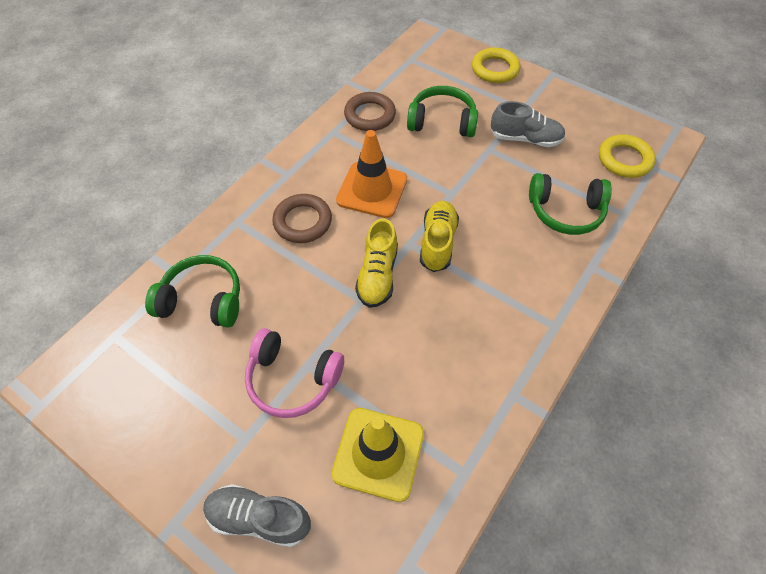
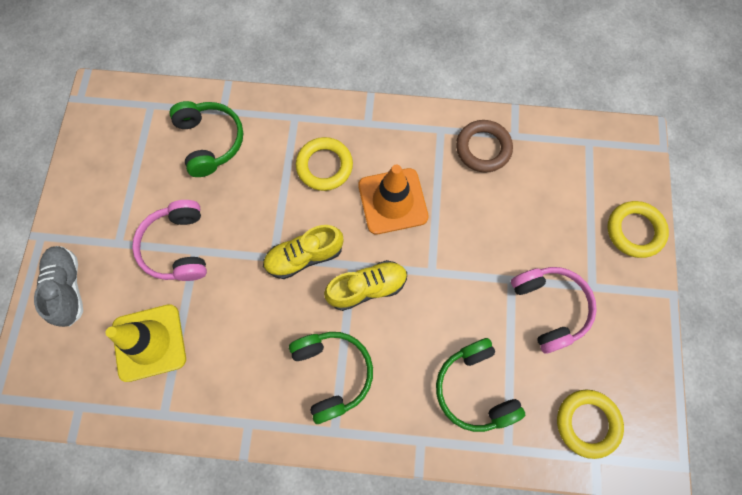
camera: 60 degrees right, 15 degrees up
brown ring [272,194,332,243] -> yellow ring [296,137,353,191]
green headphones [407,86,478,137] -> green headphones moved to [289,332,373,424]
grey shoe [491,101,565,147] -> pink headphones [511,267,597,354]

